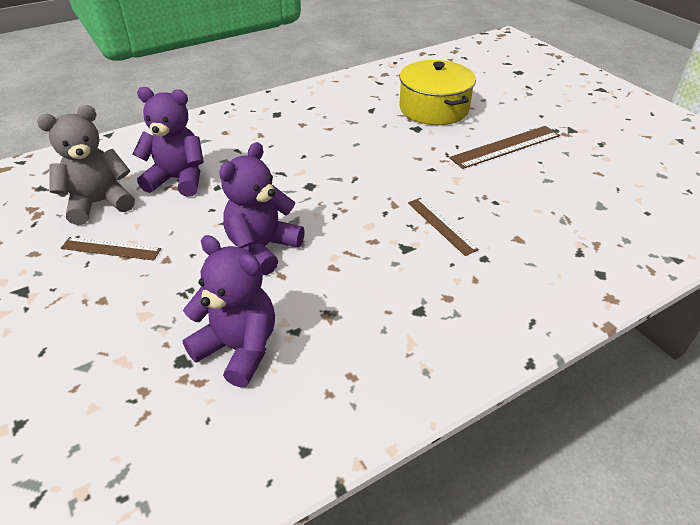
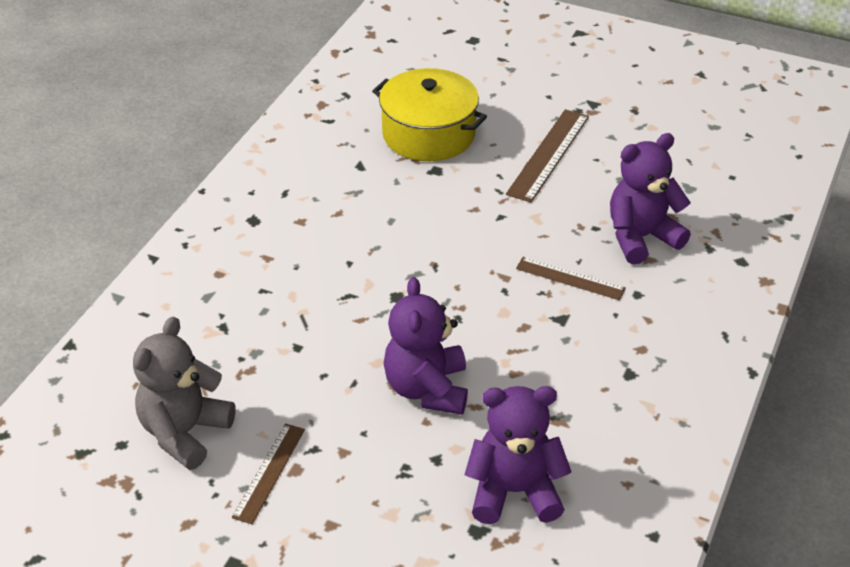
camera: 35 degrees left, 0 degrees up
brown ruler [61,237,161,260] -> brown ruler turned 45 degrees counterclockwise [232,424,305,524]
purple teddy bear [133,87,204,197] -> purple teddy bear moved to [610,133,691,264]

